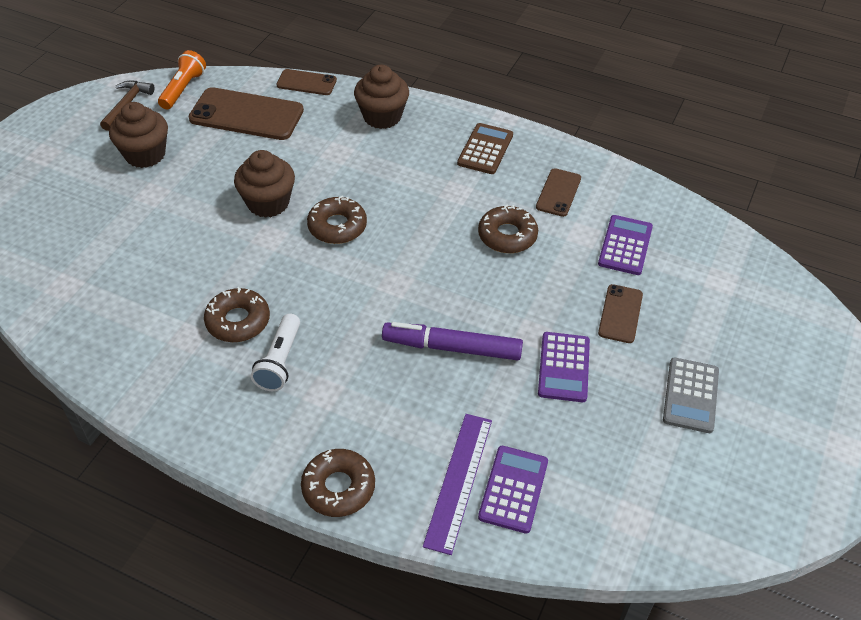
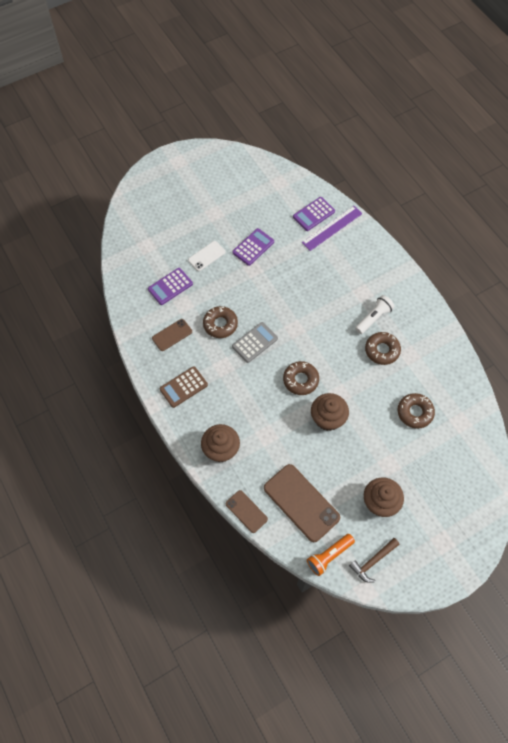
camera: 145 degrees left, 15 degrees up
brown donut [301,449,375,517] -> brown donut moved to [397,393,435,429]
purple marker [382,322,523,360] -> none
brown phone [598,284,643,343] -> white phone [188,241,226,271]
grey calculator [663,358,719,433] -> grey calculator moved to [232,322,278,363]

